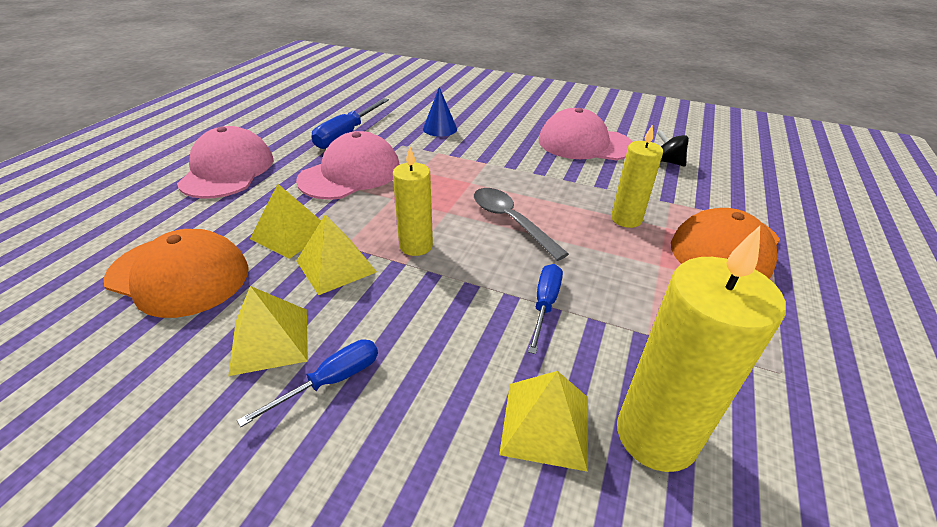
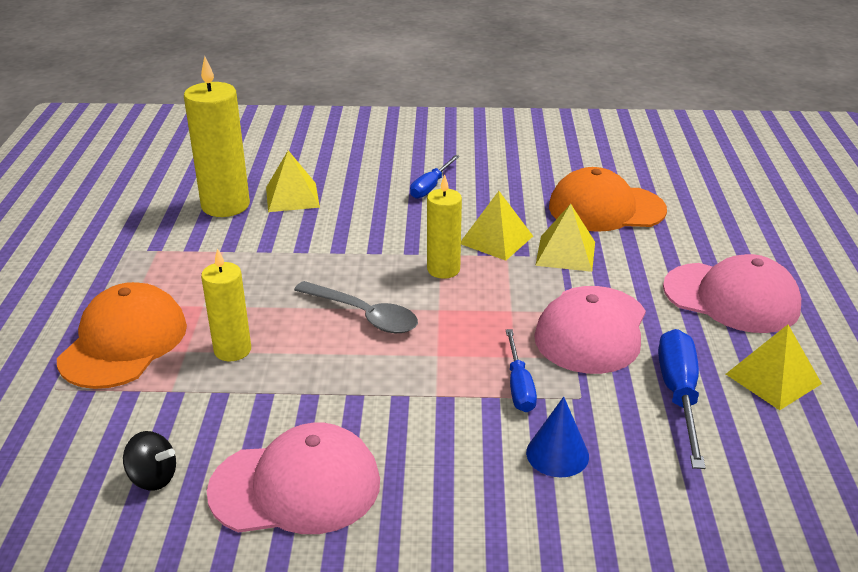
camera: 160 degrees right, 5 degrees down
pink cap [177,126,273,199] -> pink cap turned 45 degrees counterclockwise [663,254,801,333]
yellow pyramid [228,286,308,376] -> yellow pyramid moved to [726,325,822,410]
blue screwdriver [528,264,563,354] -> blue screwdriver moved to [506,329,537,412]

